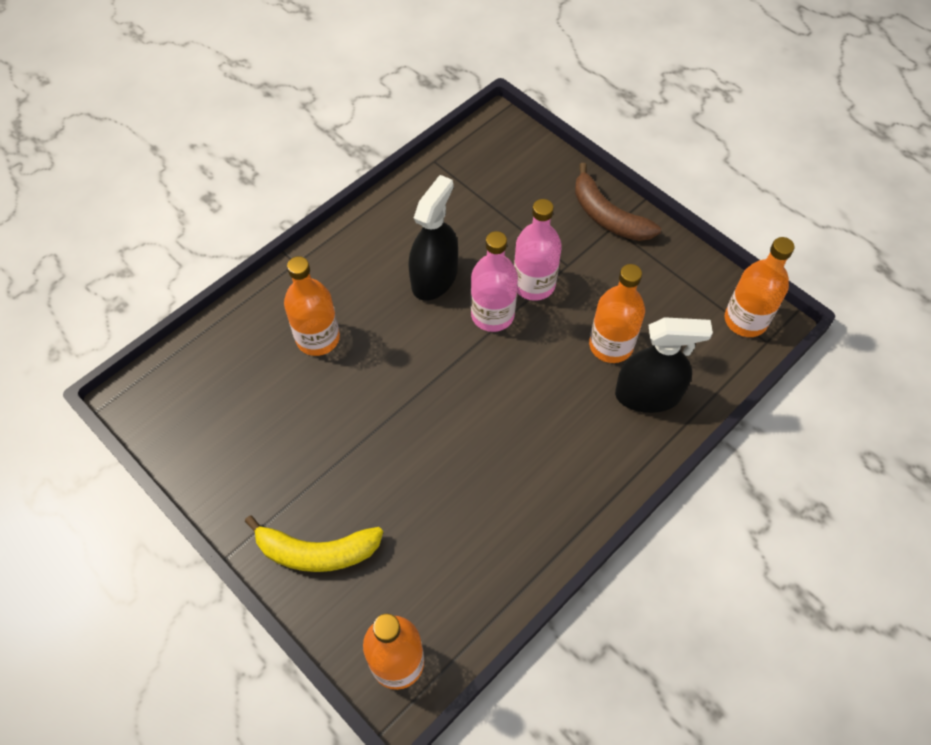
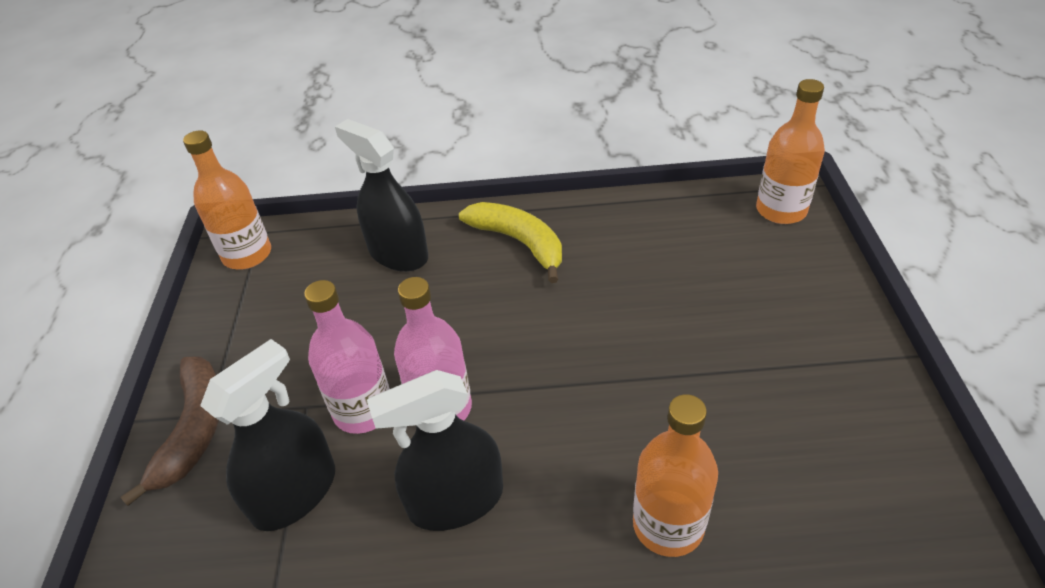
camera: 135 degrees left, 15 degrees down
yellow banana [245,515,383,572] -> yellow banana moved to [459,202,562,283]
orange bottle [589,264,645,363] -> none
none -> black spray bottle [200,339,335,531]

